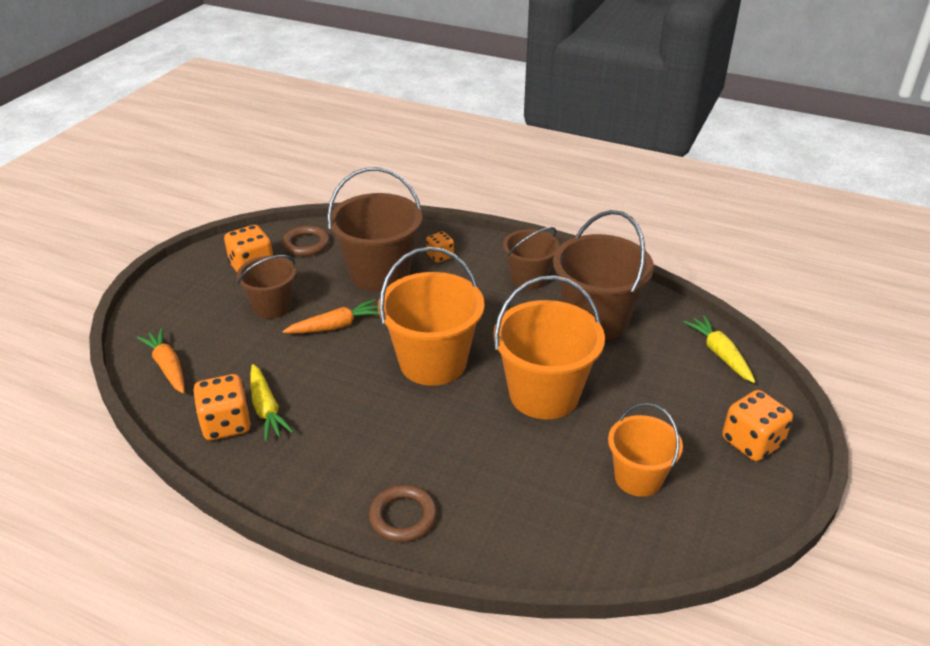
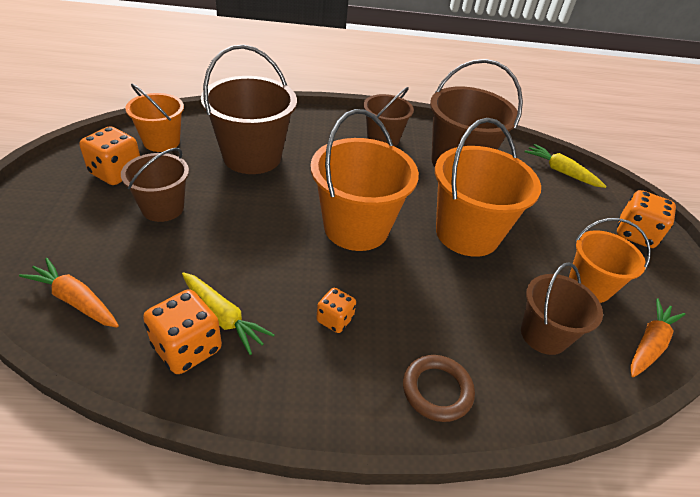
camera: 30 degrees left, 5 degrees up
brown ring [282,226,330,256] -> orange bucket [126,84,184,152]
orange carrot [283,299,379,334] -> orange carrot moved to [630,298,685,377]
orange dice [426,231,454,263] -> orange dice moved to [316,288,356,333]
none -> brown bucket [521,262,603,355]

